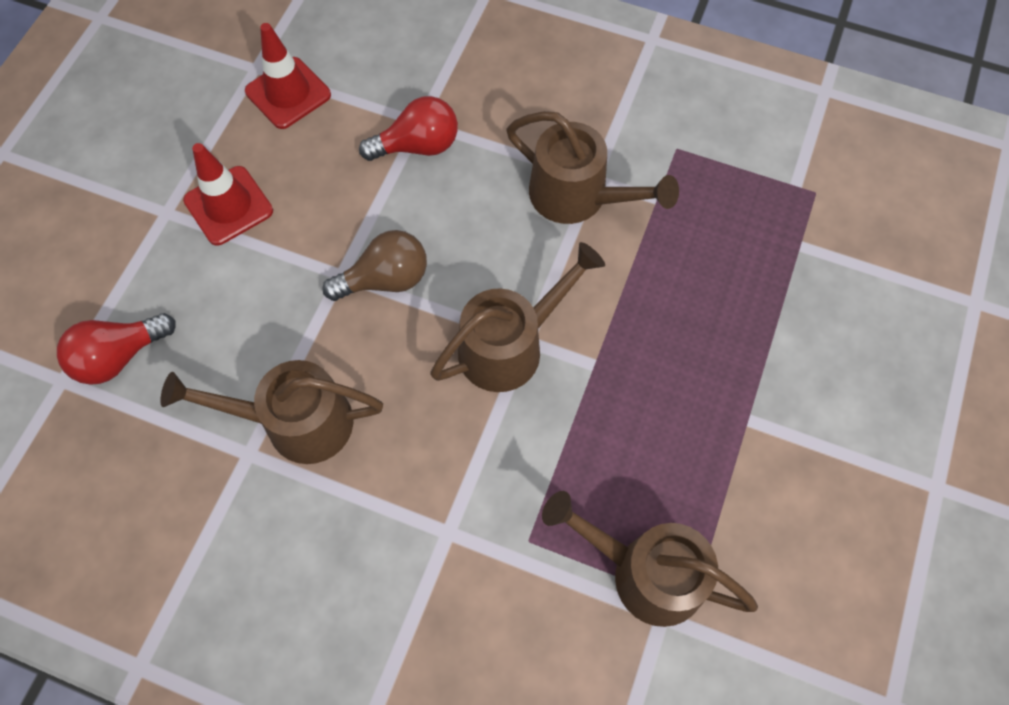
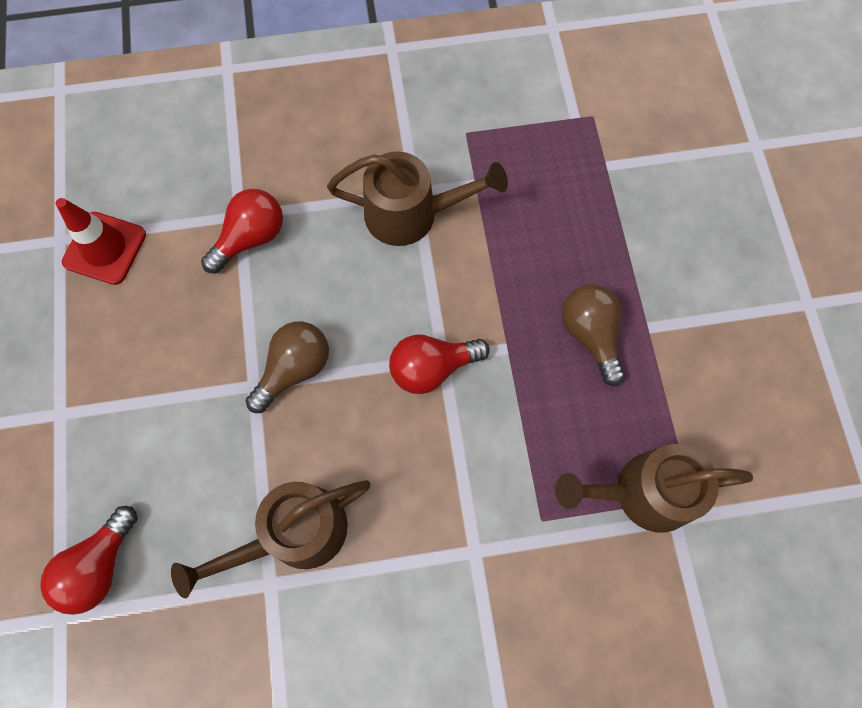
camera: 30 degrees left, 5 degrees up
red traffic cone [183,143,273,246] -> none
brown watering can [430,242,605,392] -> red light bulb [389,334,490,394]
none -> brown light bulb [562,284,625,386]

